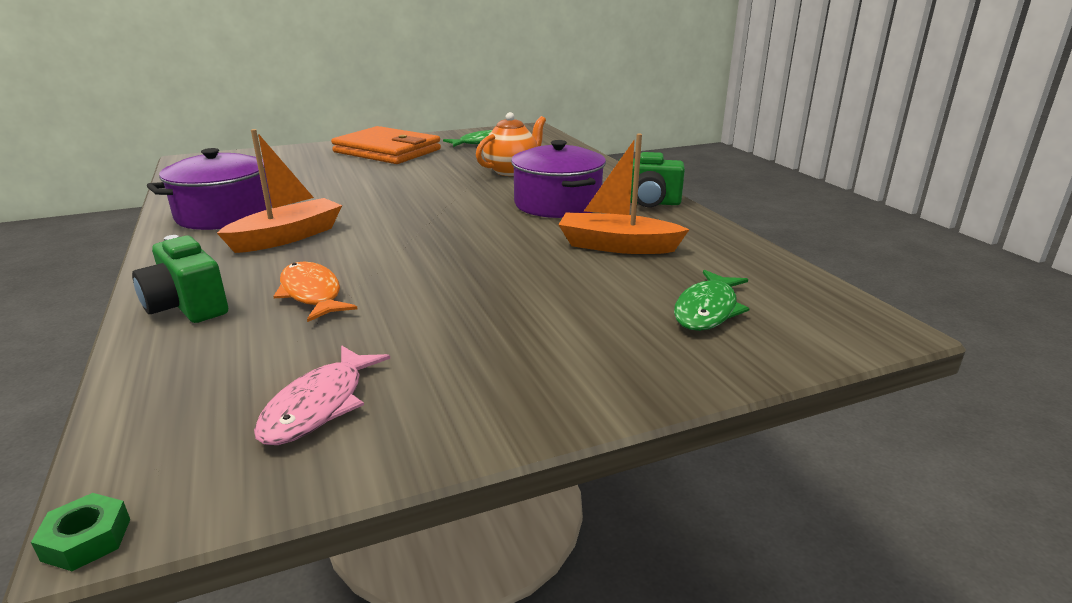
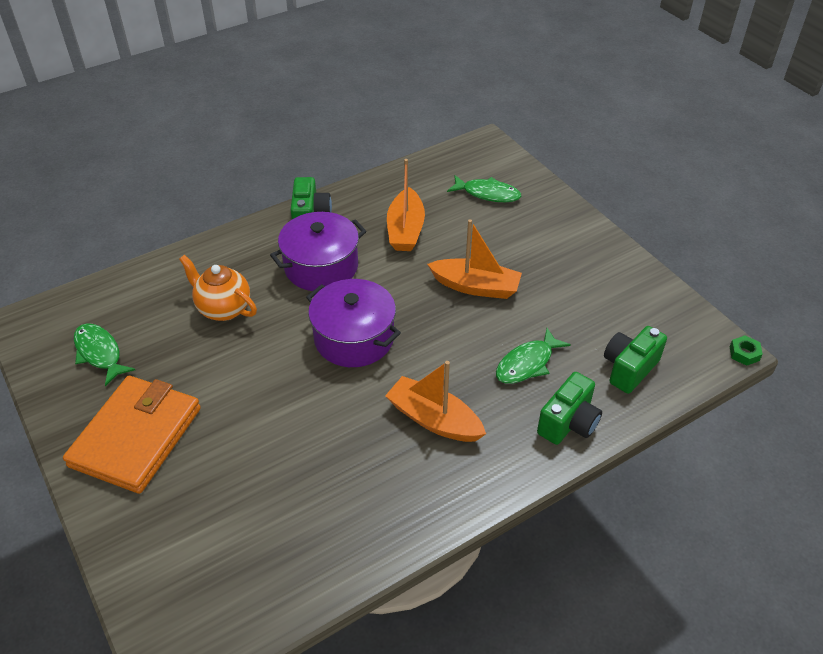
camera: 100 degrees left, 20 degrees up
purple pot [147,148,272,230] -> purple pot moved to [306,279,401,367]
pink fish [254,345,390,445] -> none
orange fish [273,261,357,322] -> green fish [496,328,571,384]
none -> orange boat [427,219,522,299]
none -> green camera [604,326,667,394]

